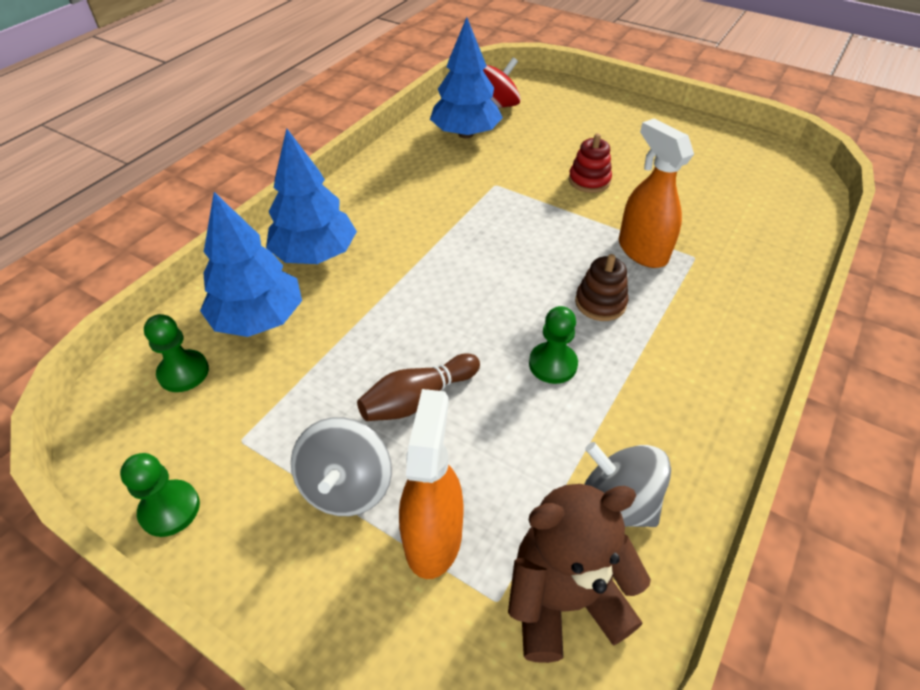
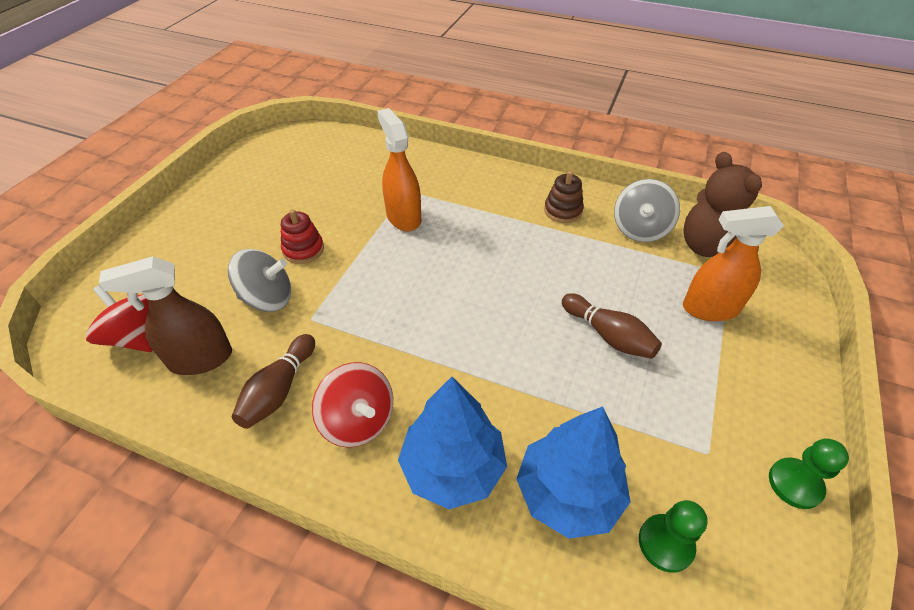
camera: 100 degrees left, 0 degrees up
grey spinning top [291,417,392,516] -> grey spinning top moved to [228,249,291,312]
blue tree [430,17,503,138] -> brown spray bottle [99,256,232,375]
green pawn [529,306,578,384] -> none
brown stacking toy [575,254,628,321] -> brown stacking toy moved to [544,171,584,223]
orange spray bottle [619,119,694,268] -> orange spray bottle turned 105 degrees clockwise [377,108,421,231]
none -> brown bowling pin [231,334,315,429]
none -> red spinning top [312,362,393,447]

